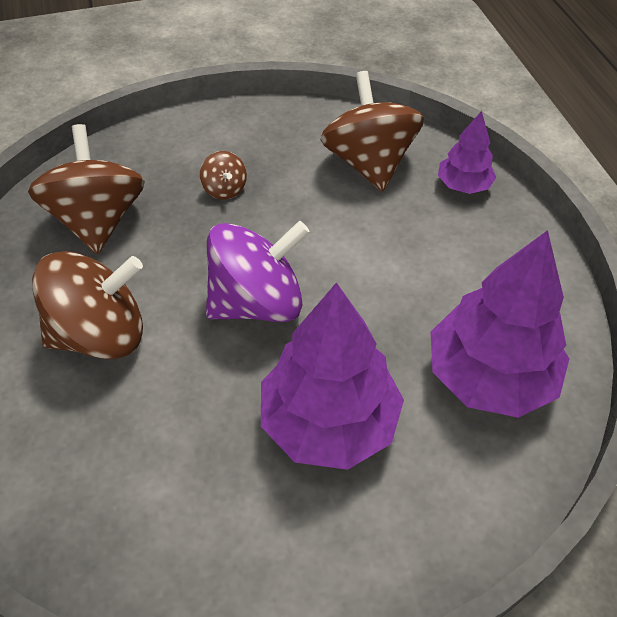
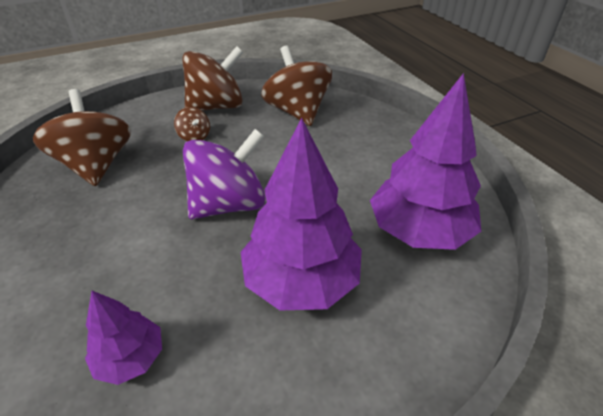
camera: 10 degrees left, 10 degrees down
brown spinning top [32,251,143,359] -> brown spinning top moved to [182,46,244,111]
purple tree [438,111,496,194] -> purple tree moved to [85,291,162,385]

